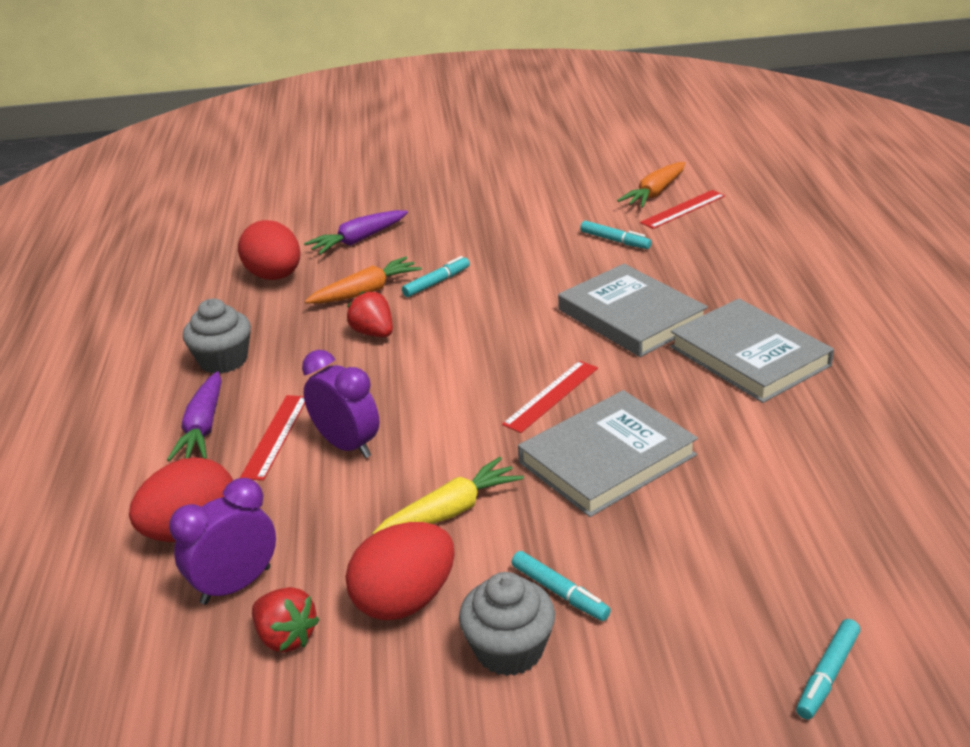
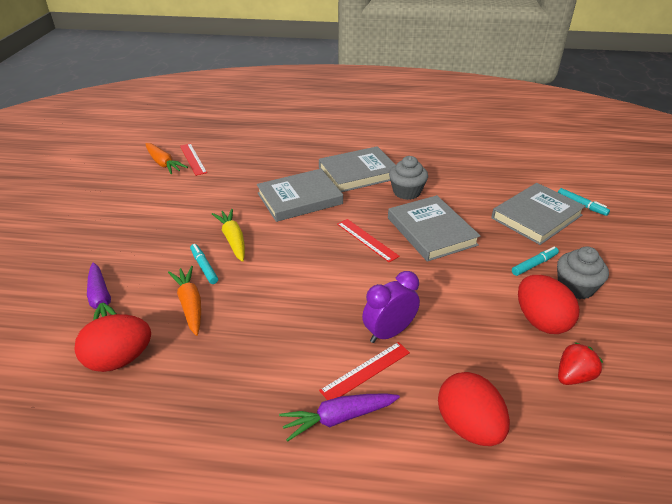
camera: 80 degrees left, 5 degrees up
purple carrot [167,371,222,461] -> purple carrot turned 150 degrees clockwise [279,393,400,442]
purple clock [169,478,276,605] -> none
grey cupcake [183,299,251,374] -> grey cupcake moved to [389,156,428,200]
red ruler [240,395,305,481] -> red ruler turned 60 degrees counterclockwise [319,342,410,400]
red strawberry [347,291,393,337] -> none
yellow carrot [372,457,524,534] -> yellow carrot moved to [212,209,245,262]
turquoise marker [580,221,652,249] -> none
none -> grey book [491,183,586,245]

